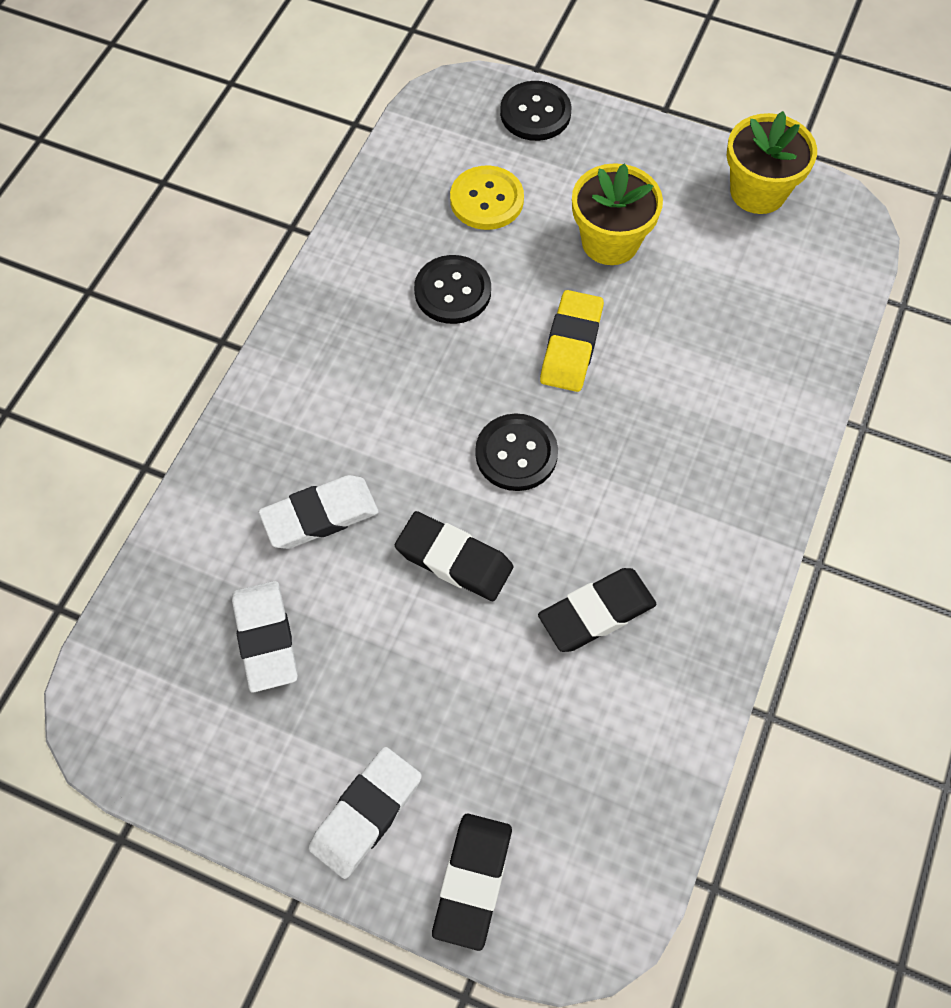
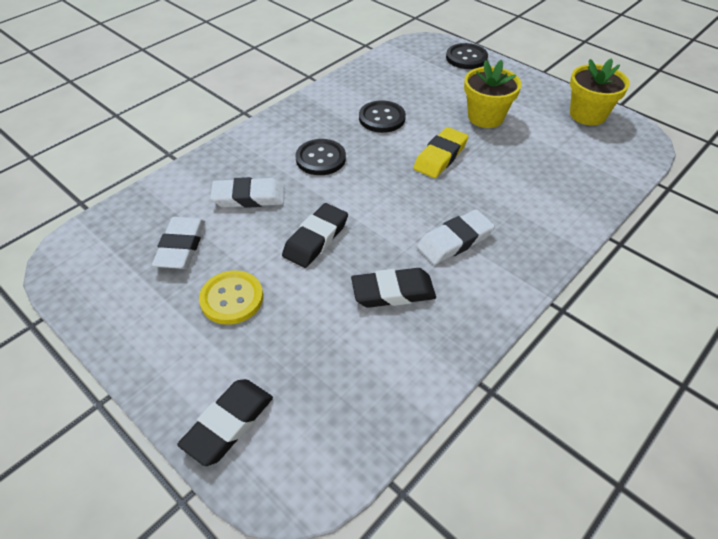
camera: 20 degrees right, 15 degrees down
white eraser [309,747,422,879] -> white eraser moved to [417,209,495,265]
black eraser [395,511,513,601] -> black eraser turned 75 degrees clockwise [282,203,348,268]
yellow button [450,166,524,230] -> yellow button moved to [199,270,263,325]
black button [475,413,558,491] -> black button moved to [295,139,346,175]

